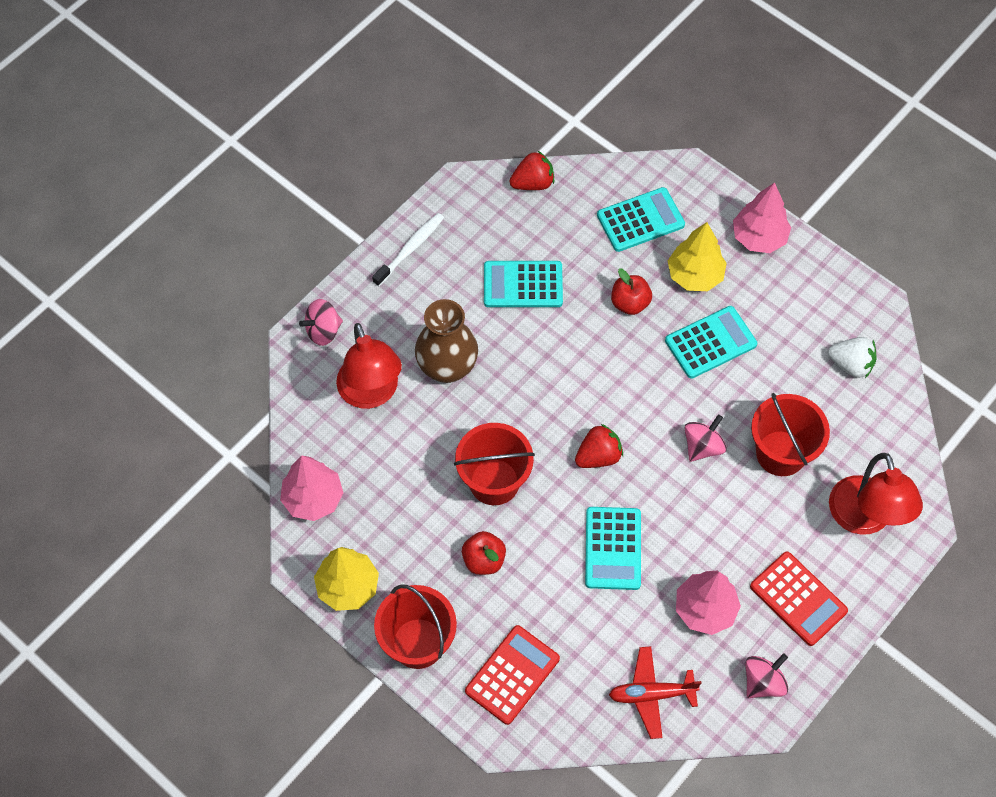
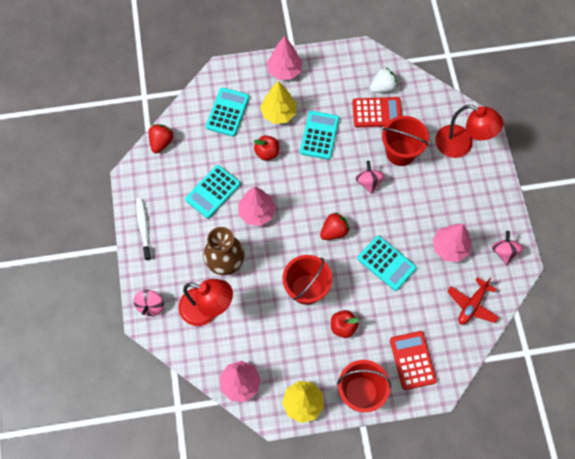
camera: 50 degrees left, 5 degrees up
red strawberry [575,424,623,468] -> red strawberry turned 45 degrees clockwise [320,212,350,240]
red calculator [750,552,848,646] -> red calculator moved to [352,97,402,127]
none -> pink tree [238,186,276,226]

